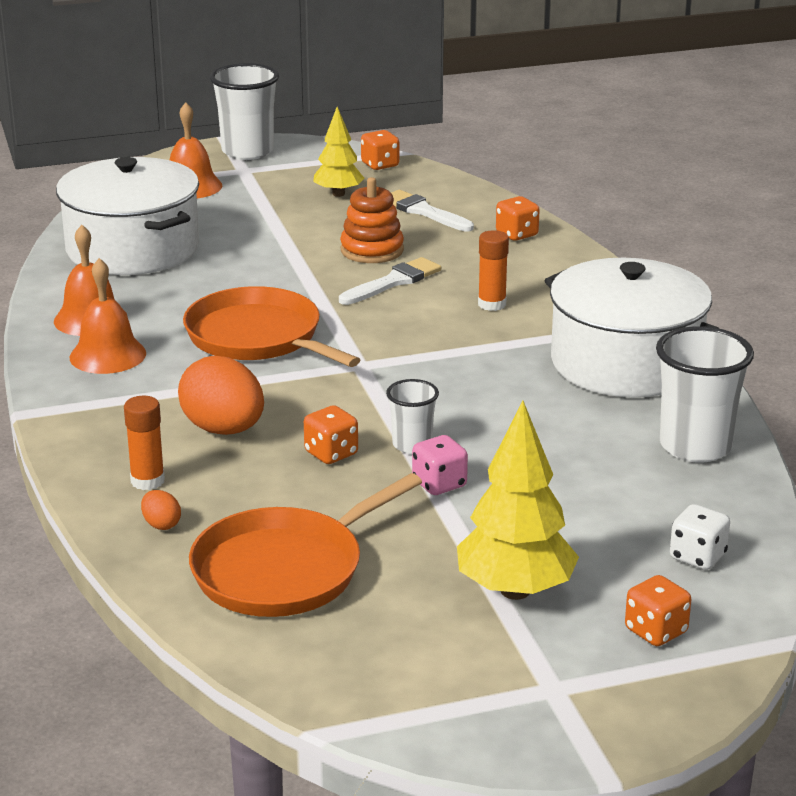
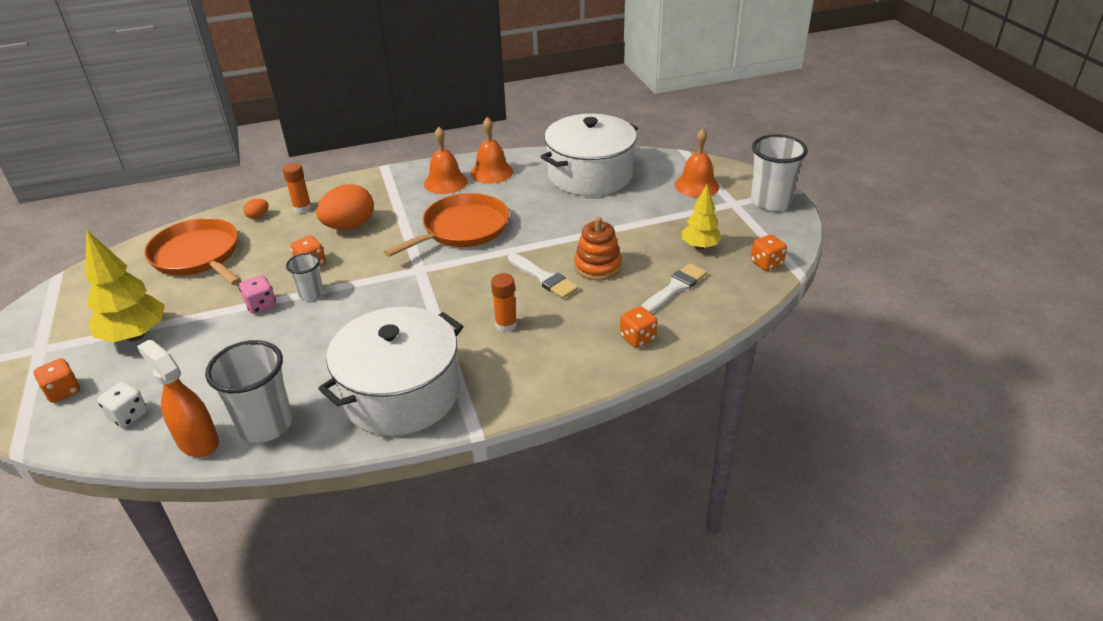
camera: 90 degrees right, 10 degrees up
none -> orange spray bottle [137,339,219,457]

